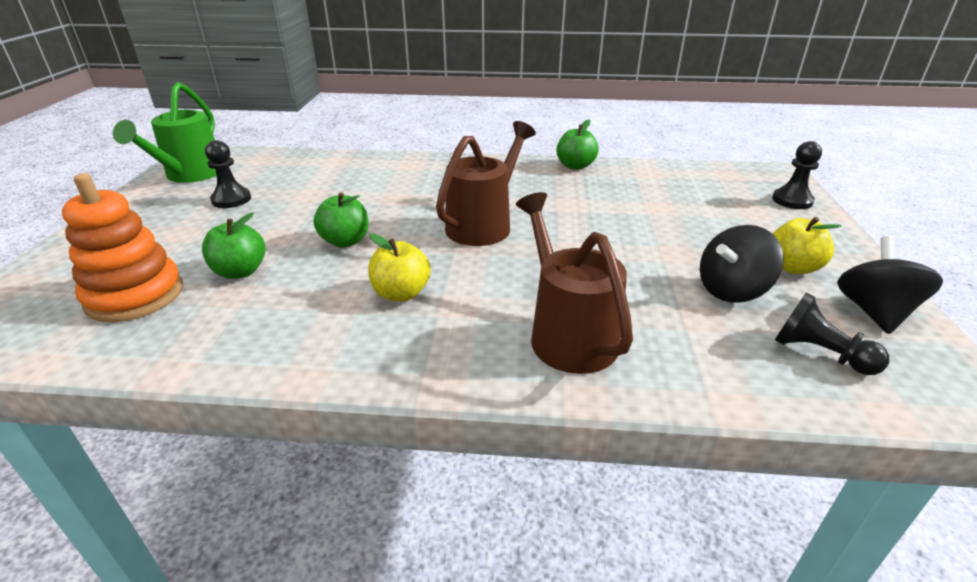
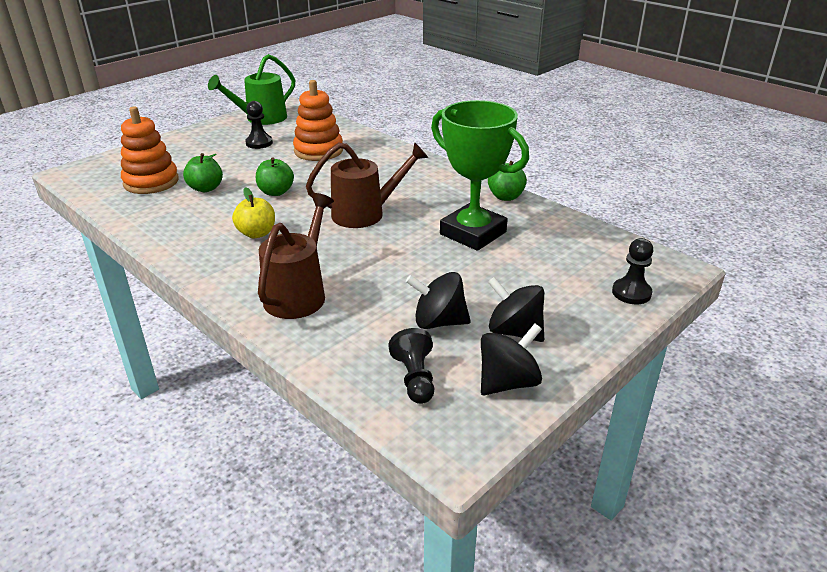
camera: 40 degrees right, 0 degrees up
yellow apple [773,217,841,274] -> black spinning top [488,277,544,342]
none -> orange stacking toy [293,80,343,161]
none -> green trophy [431,100,529,251]

